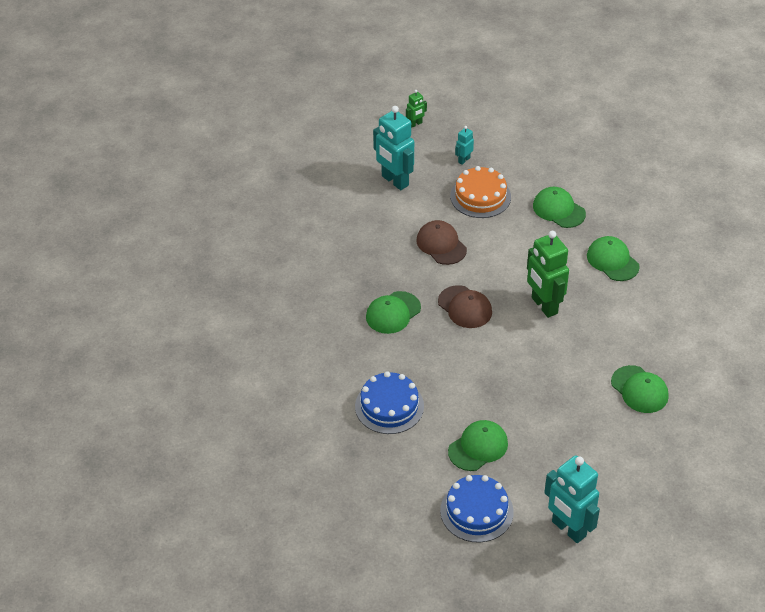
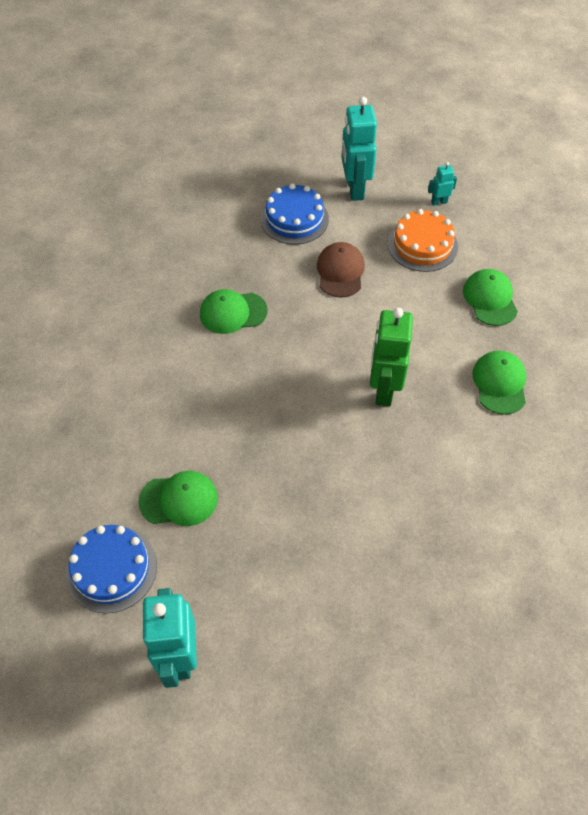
camera: 35 degrees right, 10 degrees up
blue cake [355,371,424,434] -> blue cake moved to [261,184,329,244]
green robot [406,90,427,128] -> none
brown cap [438,285,492,328] -> none
green cap [611,365,669,413] -> none

